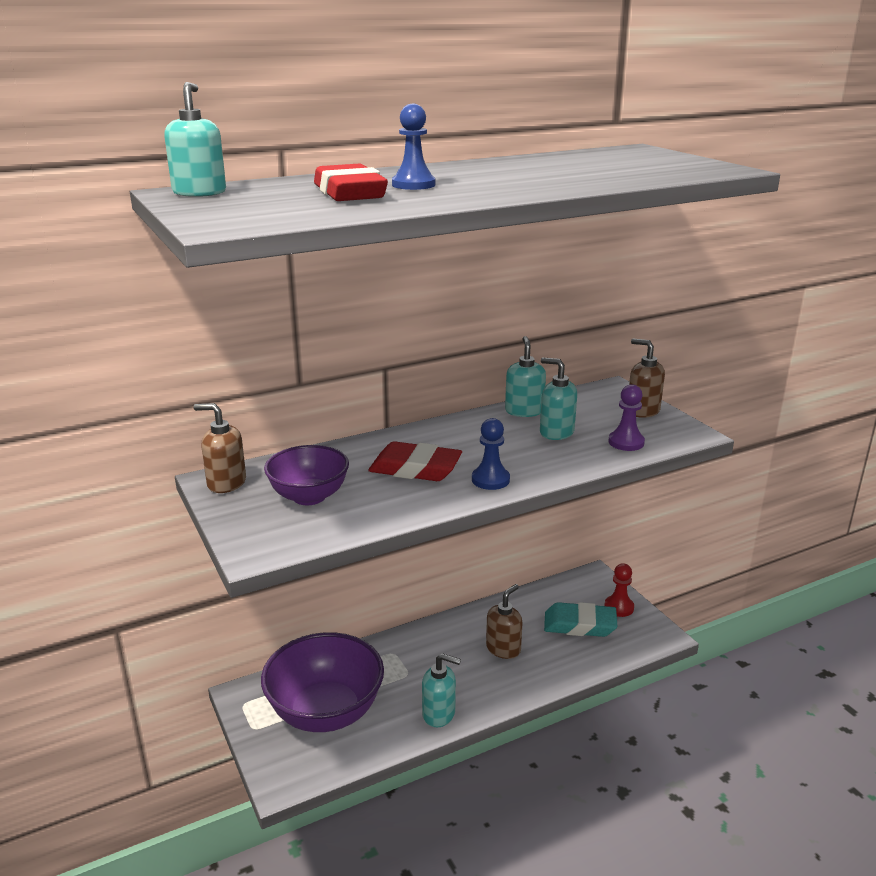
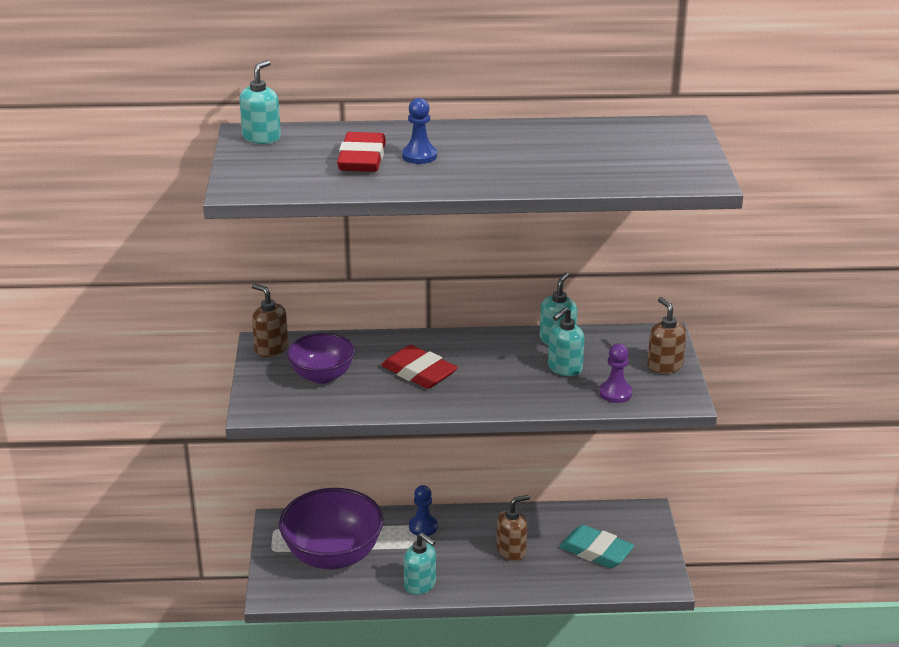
camera: 25 degrees right, 5 degrees up
blue pawn [472,418,510,490] -> blue pawn moved to [409,485,438,536]
turquoise soap dispenser [540,358,577,440] -> turquoise soap dispenser turned 105 degrees counterclockwise [548,307,585,376]
red pawn [604,563,634,617] -> none

